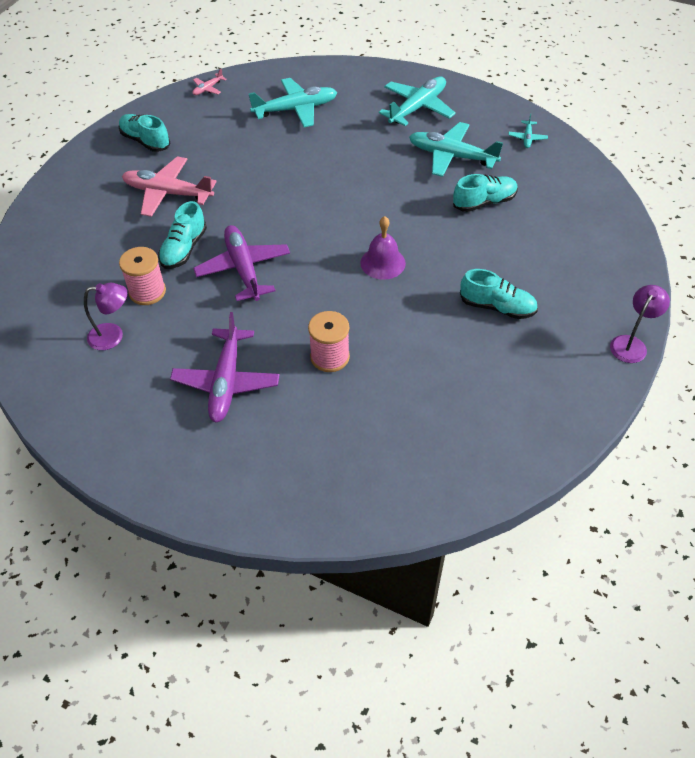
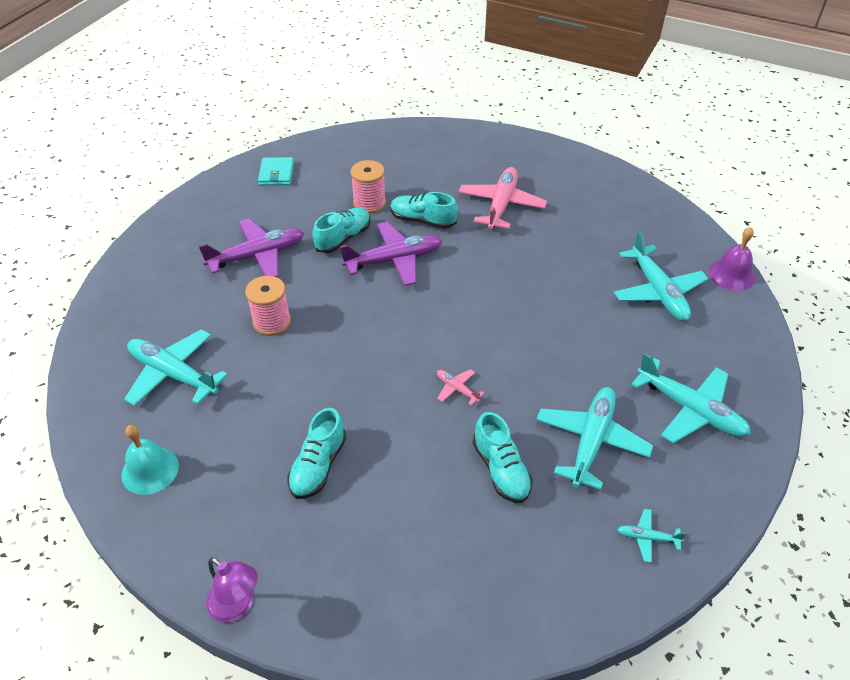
camera: 90 degrees right, 5 degrees down
purple lamp [84,283,127,350] -> none
turquoise shoe [119,114,170,152] -> turquoise shoe moved to [312,207,370,253]
purple plane [170,312,280,423] -> purple plane turned 150 degrees clockwise [199,218,304,277]
pink plane [192,69,227,95] -> pink plane moved to [437,369,484,405]
purple bell [360,216,406,280] -> purple bell moved to [709,227,755,291]
none -> turquoise bell [121,425,179,495]
none -> turquoise plane [124,329,228,406]
none -> turquoise wallet [258,157,294,185]

